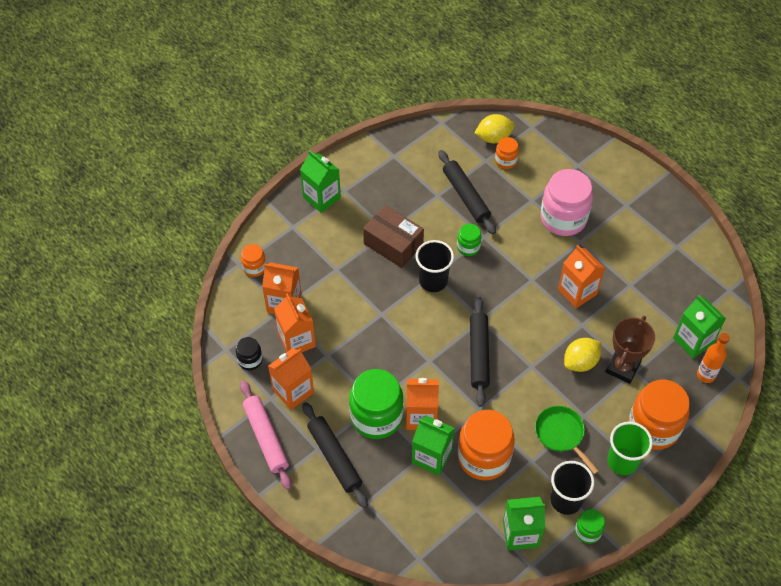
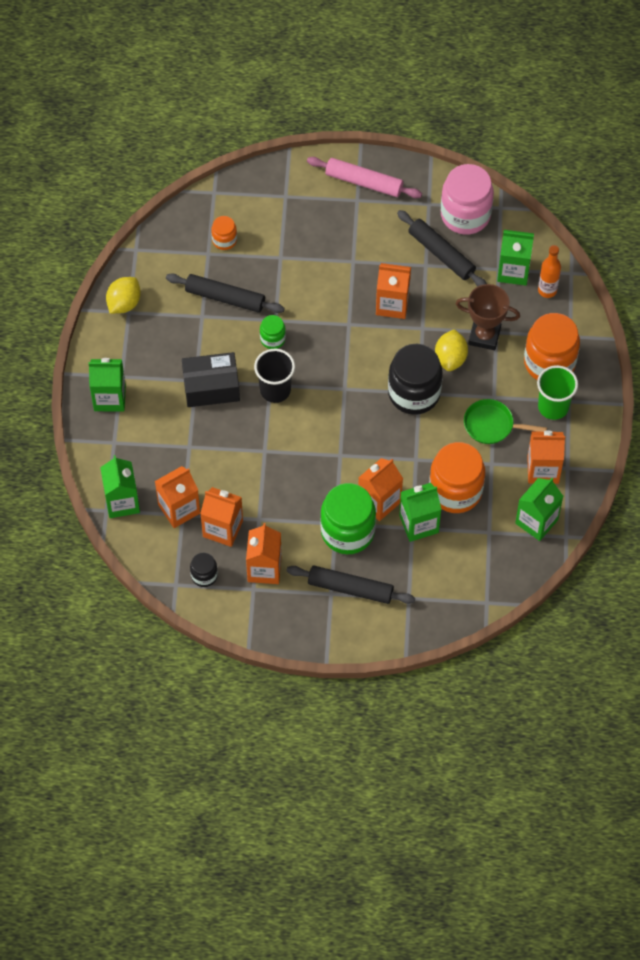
camera: 45 degrees left, 5 degrees up
pink rolling pin [240,381,292,490] -> pink rolling pin moved to [307,157,422,198]
orange jar [241,244,266,277] -> green carton [100,455,140,518]
brown box [363,205,424,268] -> black box [182,352,240,407]
black rolling pin [470,297,490,407] -> black rolling pin moved to [397,210,487,286]
yellow lemon [474,114,514,143] -> yellow lemon moved to [106,277,141,314]
pink jar [540,169,593,236] -> pink jar moved to [441,164,494,235]
black cup [550,461,594,515] -> orange carton [527,430,565,484]
green jar [575,509,605,544] -> none
brown trophy [605,316,655,384] -> brown trophy turned 60 degrees counterclockwise [456,284,520,350]
none -> black jar [388,344,443,415]

